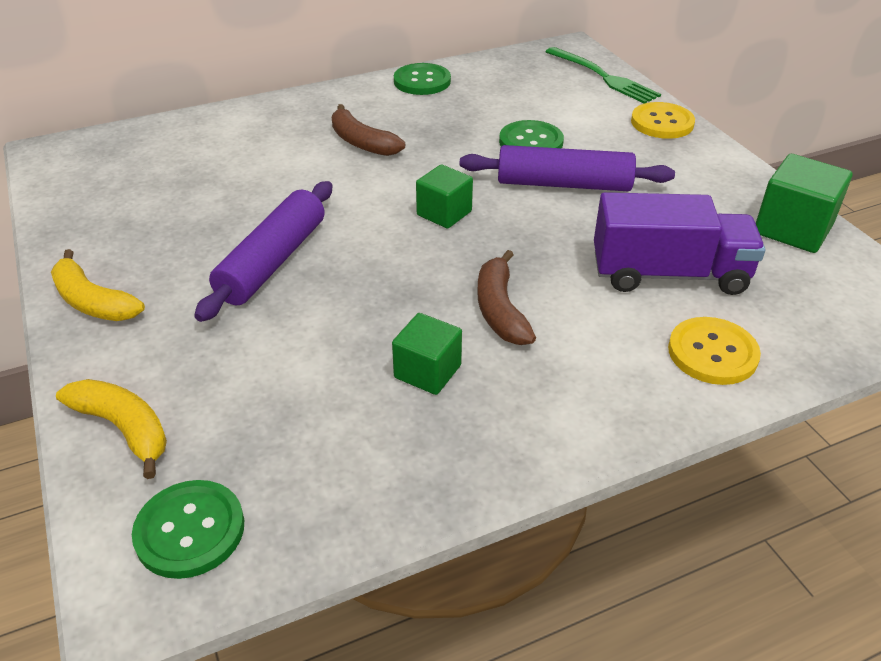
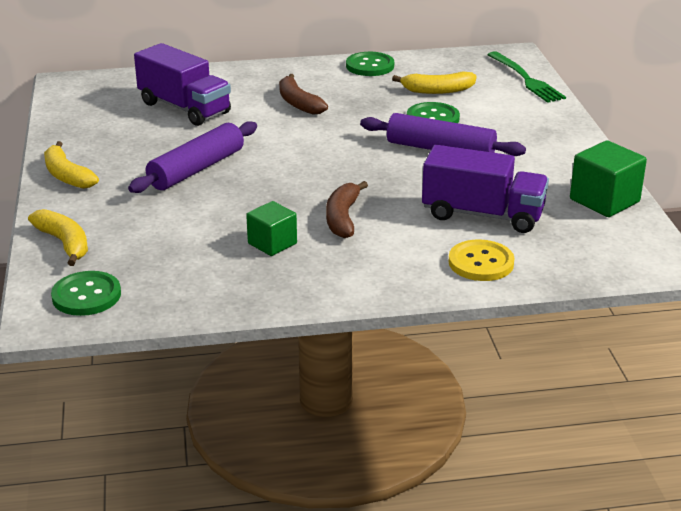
camera: 15 degrees right, 10 degrees down
green cube [416,164,473,229] -> none
yellow button [631,102,695,139] -> none
none -> purple truck [134,43,231,126]
none -> yellow banana [392,71,477,94]

